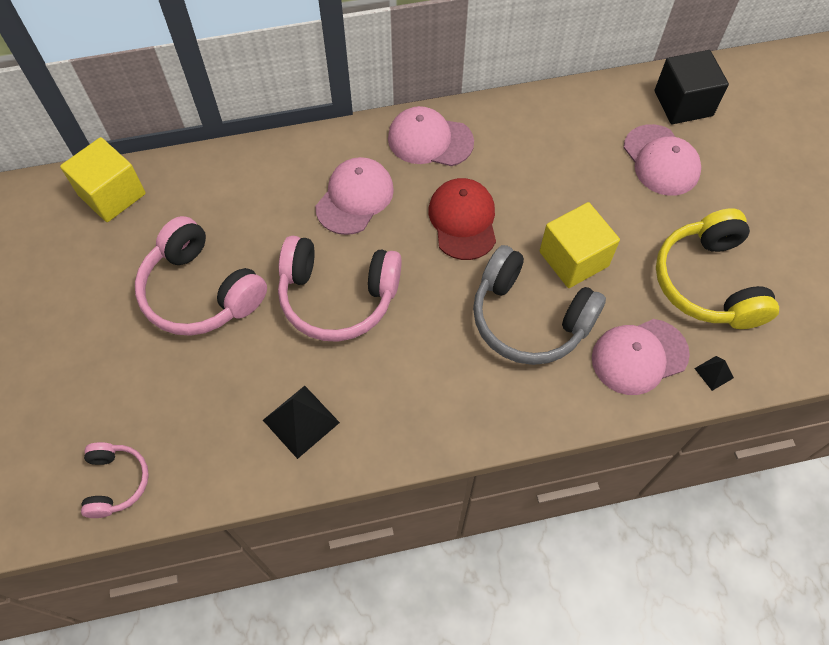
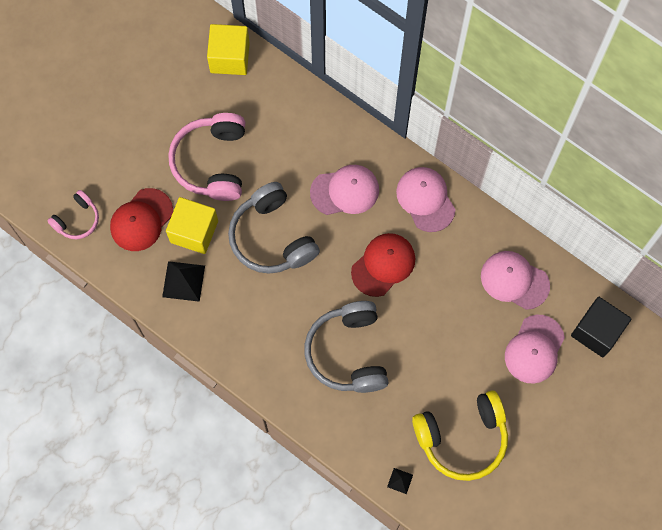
camera: 50 degrees right, 10 degrees up
pink headphones [278,236,402,342] -> grey headphones [228,182,320,274]
yellow cube [540,202,620,288] -> yellow cube moved to [166,197,218,254]
pink cap [592,319,690,395] -> pink cap moved to [481,251,550,310]
yellow headphones [656,208,779,329] -> yellow headphones turned 150 degrees counterclockwise [412,390,508,481]
none -> red cap [110,188,173,251]

